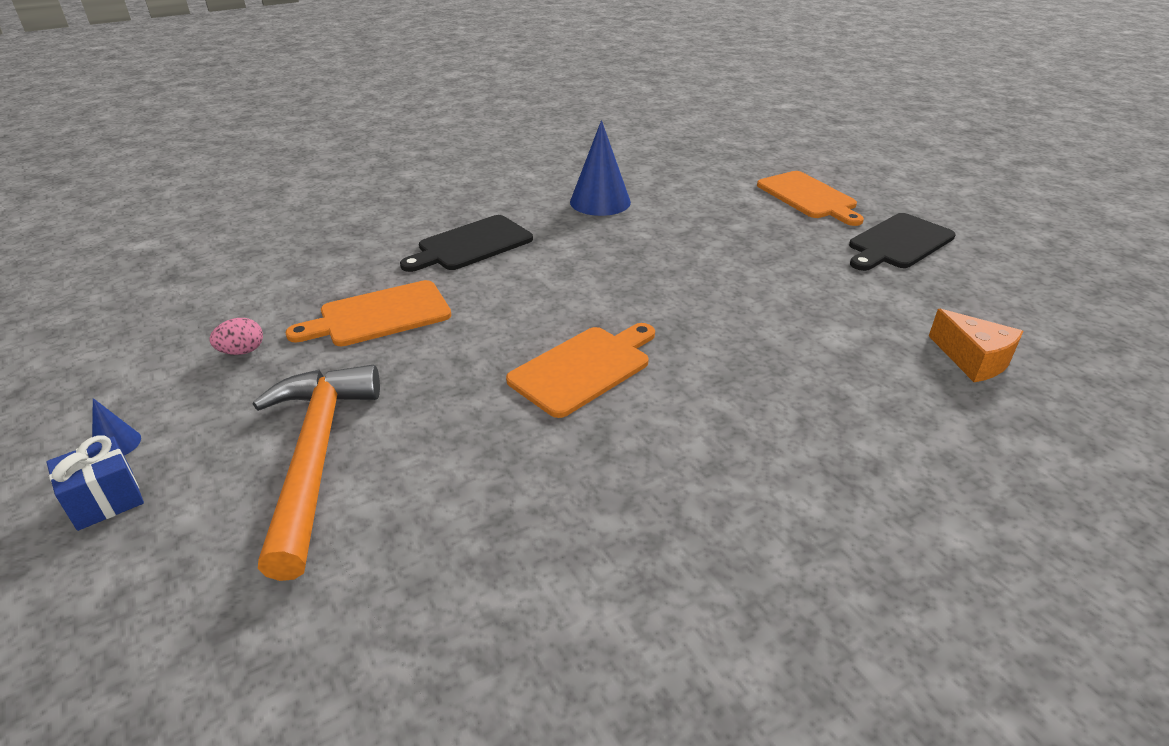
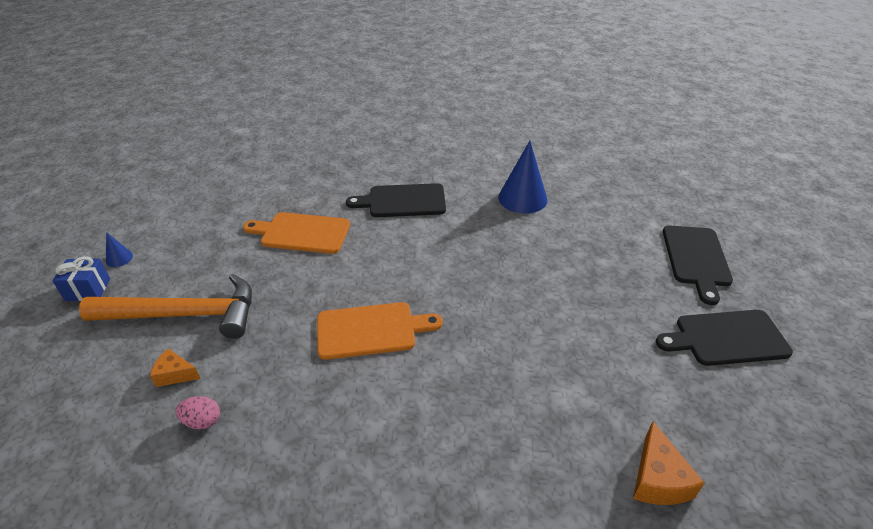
camera: 35 degrees right, 5 degrees up
pink egg [210,318,263,355] -> pink egg moved to [175,396,220,429]
orange hammer [253,365,380,581] -> orange hammer turned 60 degrees clockwise [79,274,252,339]
orange cutting board [757,171,864,226] -> black cutting board [663,226,733,305]
none -> orange cheese [150,348,201,387]

